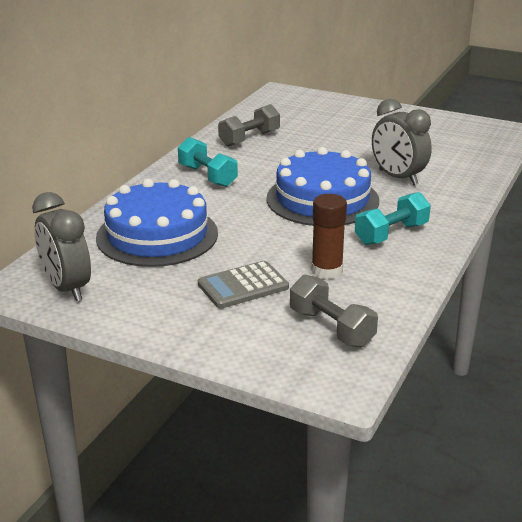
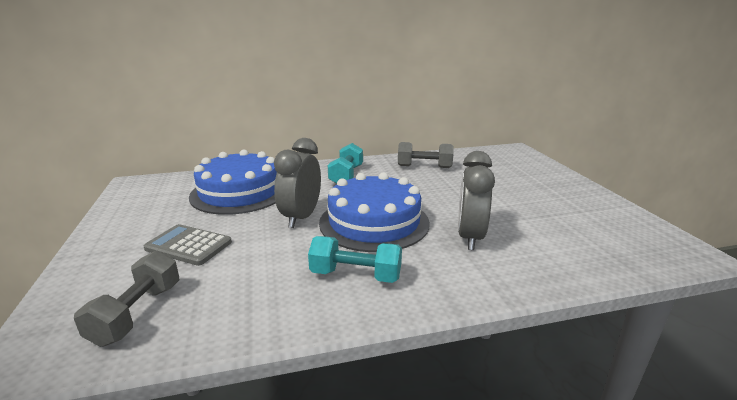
camera: 50 degrees right, 5 degrees down
grey clock [32,192,91,301] -> grey clock moved to [274,138,321,228]
brown glue stick [311,194,347,279] -> none

